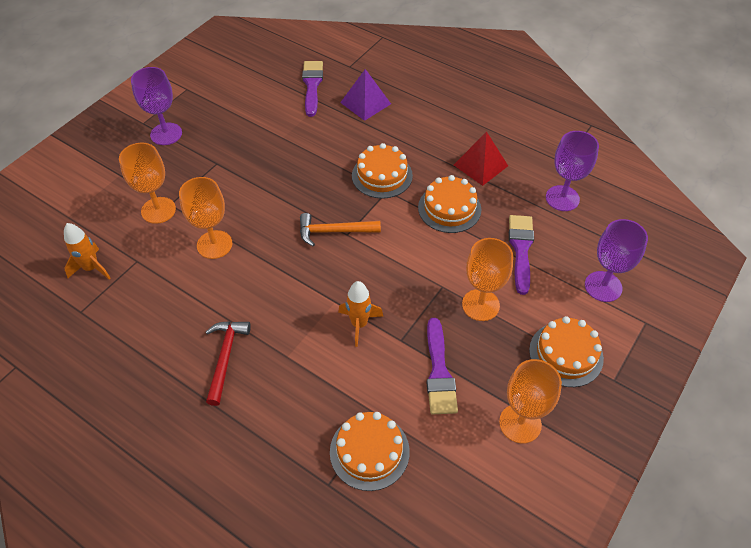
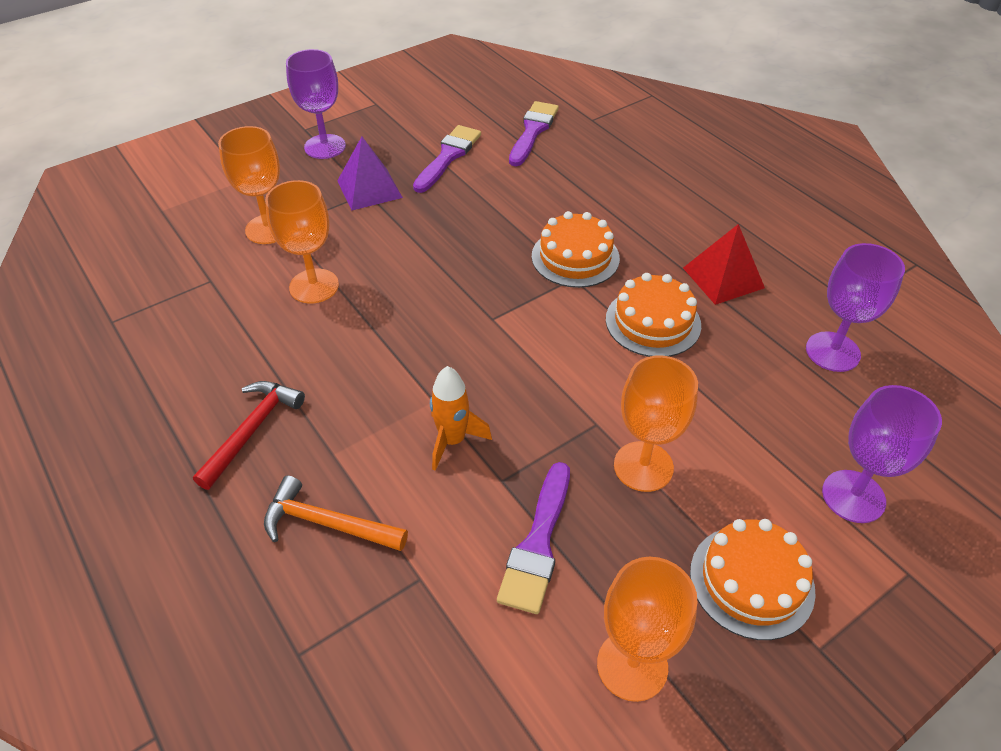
camera: 20 degrees right, 5 degrees down
orange rocket [64,223,110,279] -> none
orange hammer [300,213,381,246] -> orange hammer moved to [264,476,408,551]
orange cake [330,412,410,491] -> none
purple pyramid [340,69,391,121] -> purple pyramid moved to [337,136,403,210]
purple brush [509,215,534,295] -> purple brush moved to [413,125,481,193]

